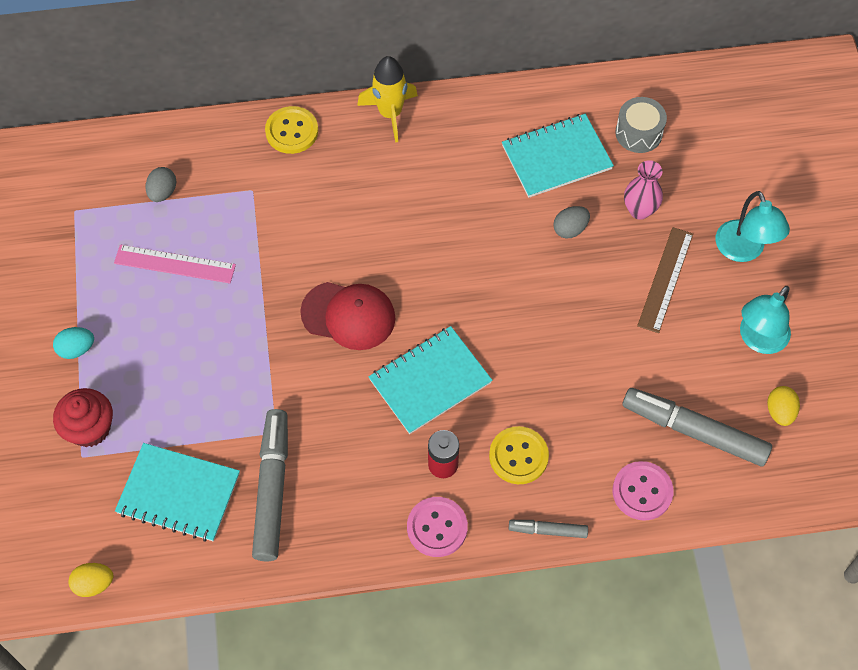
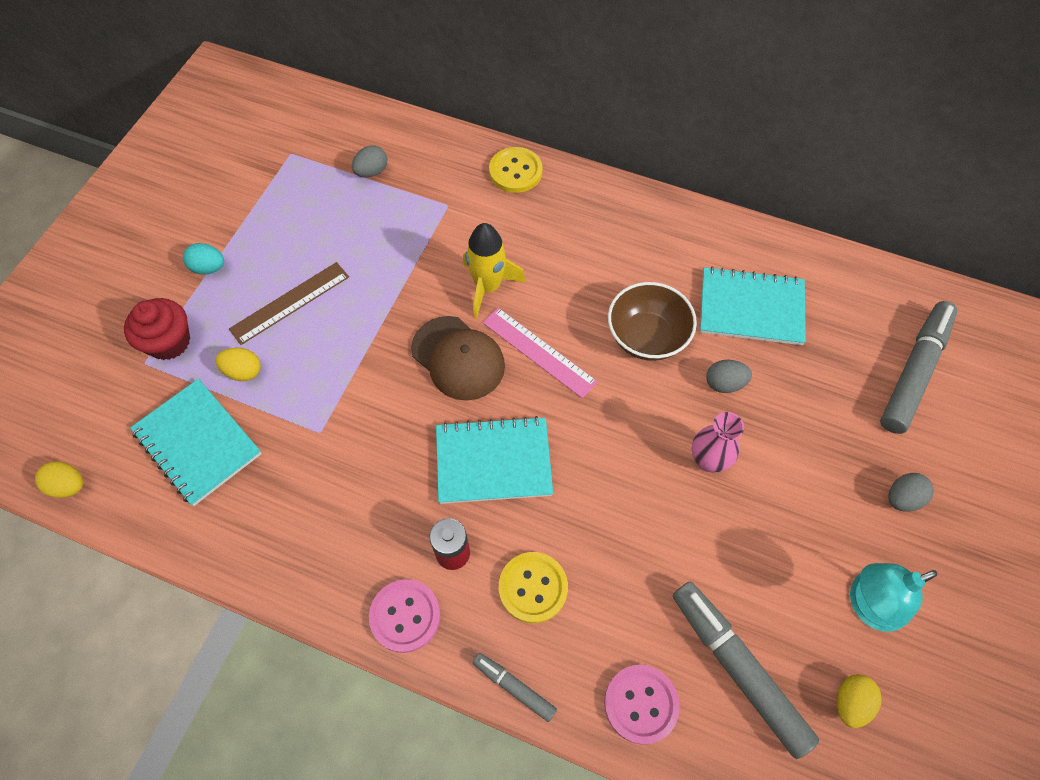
camera: 30 degrees right, 0 degrees up
pink ruler [114,245,236,283] -> pink ruler moved to [483,308,598,398]
grey marker [252,409,288,561] -> grey marker moved to [880,301,957,434]
red cap [300,282,396,350] -> brown cap [411,316,505,401]
yellow rocket [357,56,418,143] -> yellow rocket moved to [463,223,526,319]
grey drum [615,97,667,153] -> none
pink vase [624,160,663,220] -> pink vase moved to [692,412,744,472]
brown ruler [637,227,693,333] -> brown ruler moved to [229,262,349,345]
turquoise lamp [716,191,790,262] -> grey egg [888,473,934,512]
none -> yellow egg [215,347,261,381]
none -> brown bowl [608,282,697,361]

